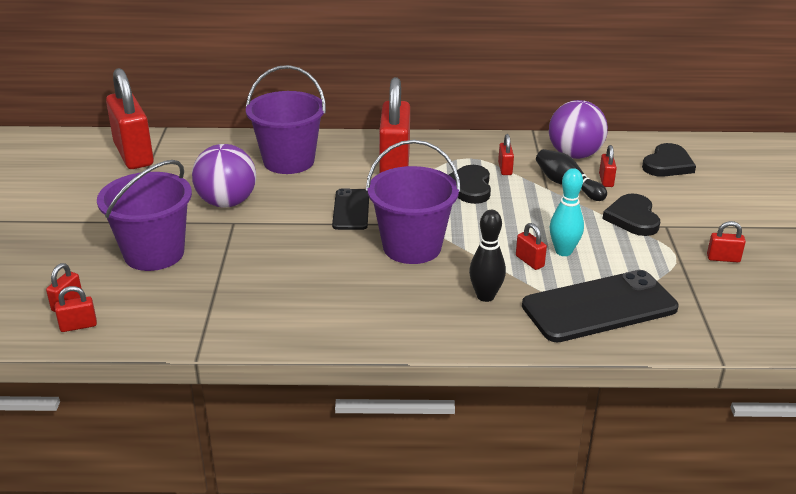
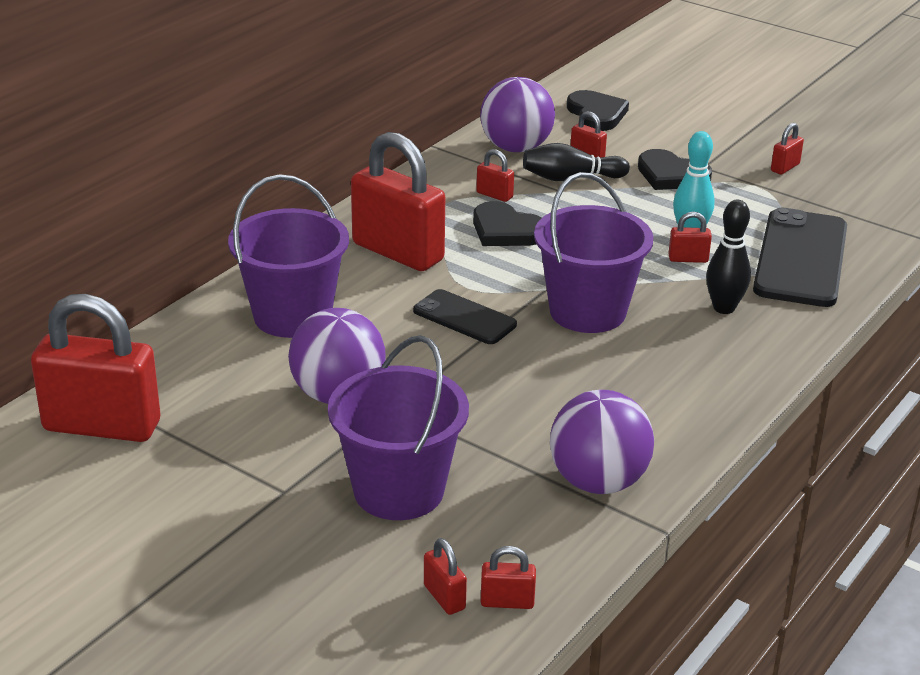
camera: 55 degrees left, 0 degrees up
red padlock [55,286,97,332] -> red padlock turned 75 degrees clockwise [481,546,536,609]
none -> purple ball [550,390,654,494]

